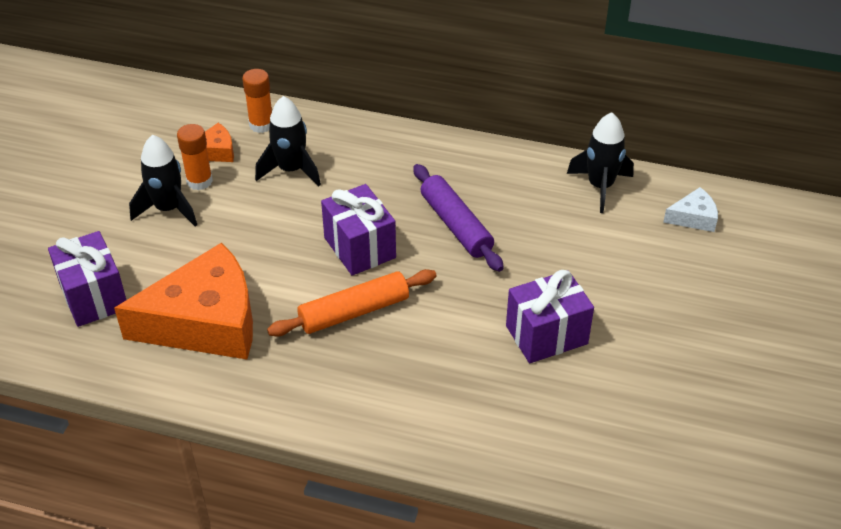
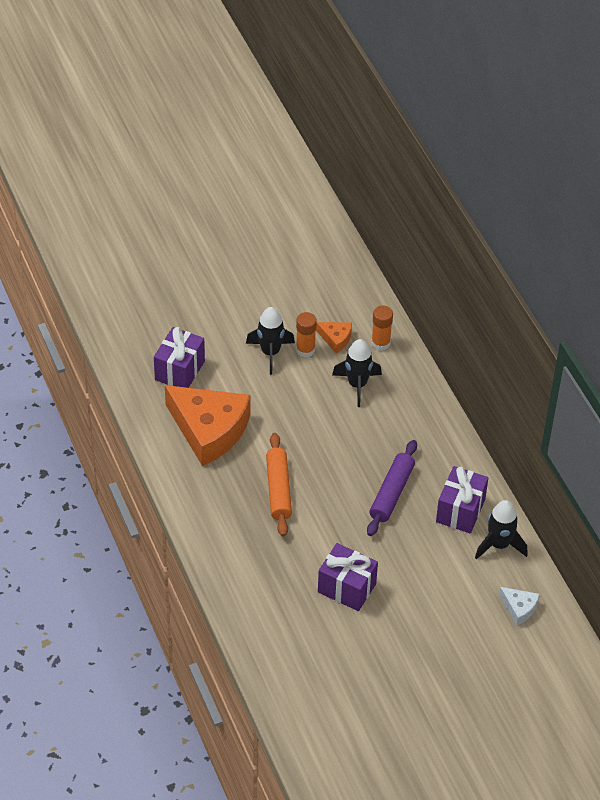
camera: 50 degrees right, 5 degrees up
orange rolling pin [267,269,437,337] -> orange rolling pin turned 60 degrees clockwise [266,433,292,537]
purple gift [321,184,396,276] -> purple gift moved to [436,466,488,533]

